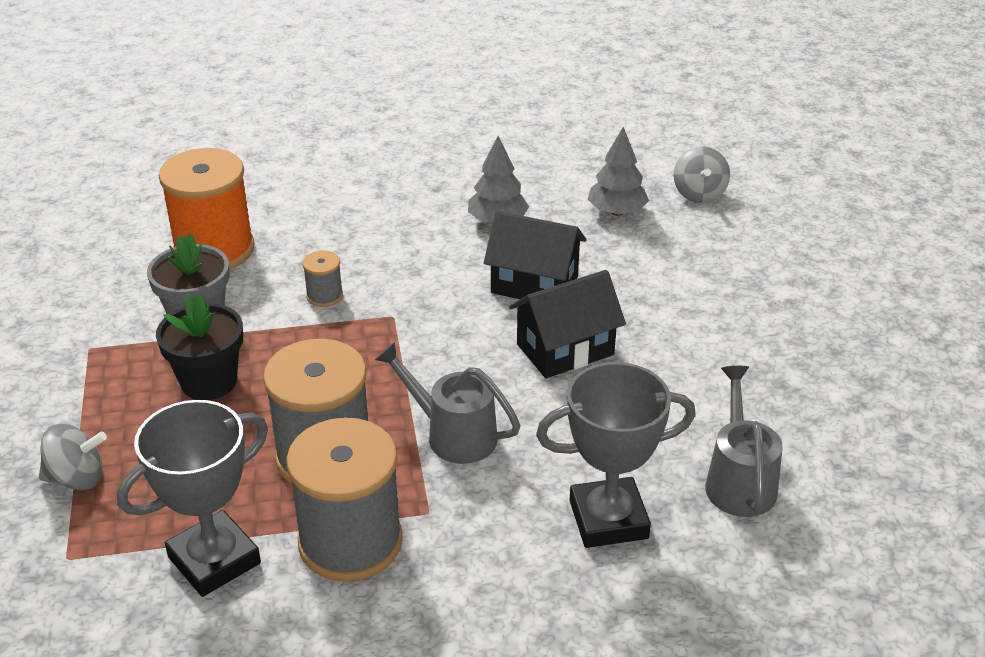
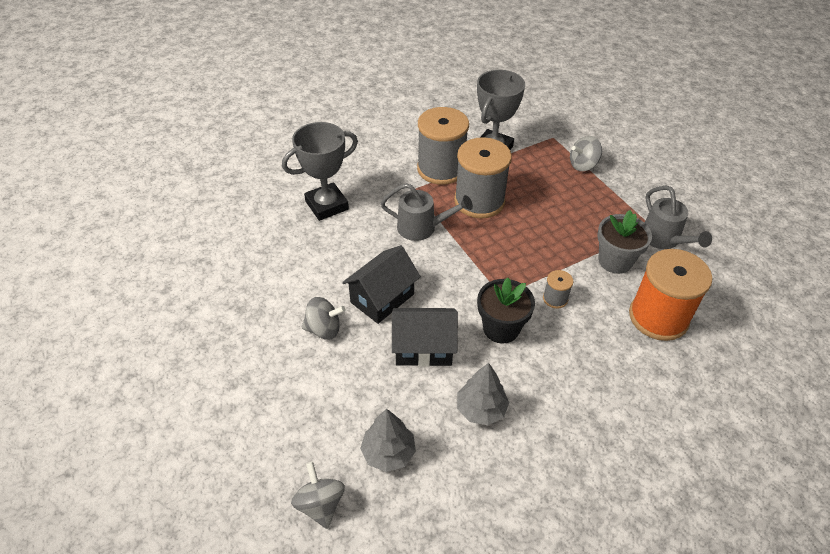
camera: 160 degrees right, 10 degrees up
black flower pot [156,294,243,400] -> black flower pot moved to [477,277,535,343]
grey watering can [705,366,783,517] -> grey watering can moved to [644,185,712,249]
none -> grey spinning top [302,297,345,340]

